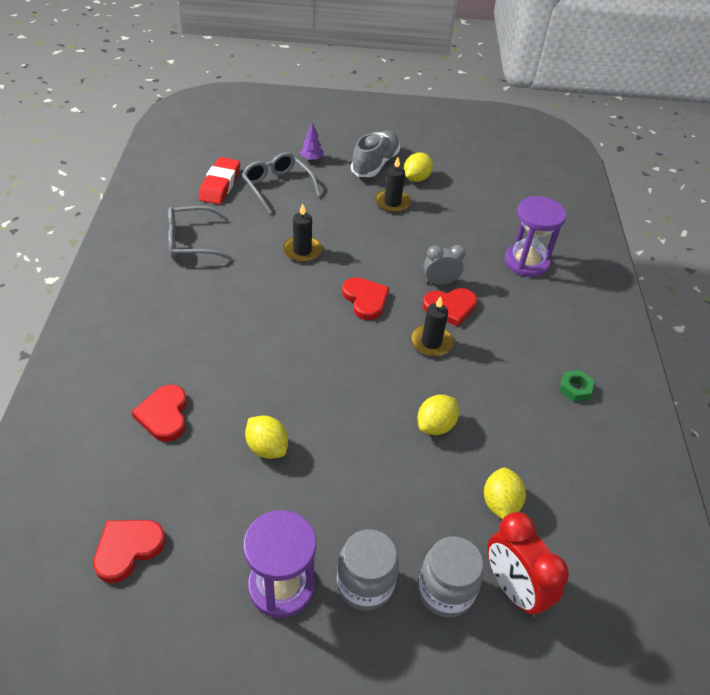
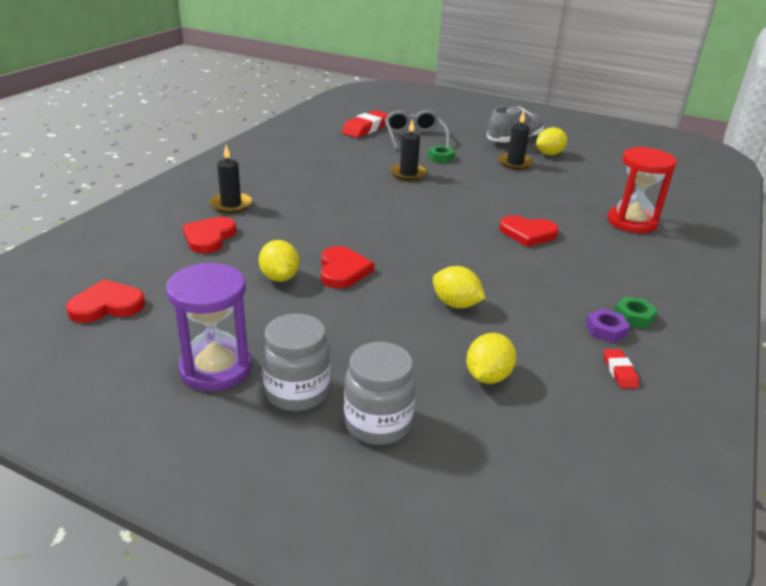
camera: 25 degrees right, 15 degrees down
grey glasses [168,206,233,260] -> none
purple tree [300,122,323,161] -> none
red heart [342,277,390,320] -> red heart moved to [321,246,374,288]
black candle [410,296,454,357] -> black candle moved to [209,145,252,213]
yellow lemon [418,395,459,435] -> yellow lemon turned 60 degrees clockwise [433,266,486,308]
grey clock [424,245,466,285] -> none
red clock [487,512,569,617] -> none
purple hourglass [505,196,566,277] -> red hourglass [607,147,677,233]
none -> green nut [428,145,455,163]
none -> purple nut [586,308,630,343]
none -> red eraser [604,349,639,389]

